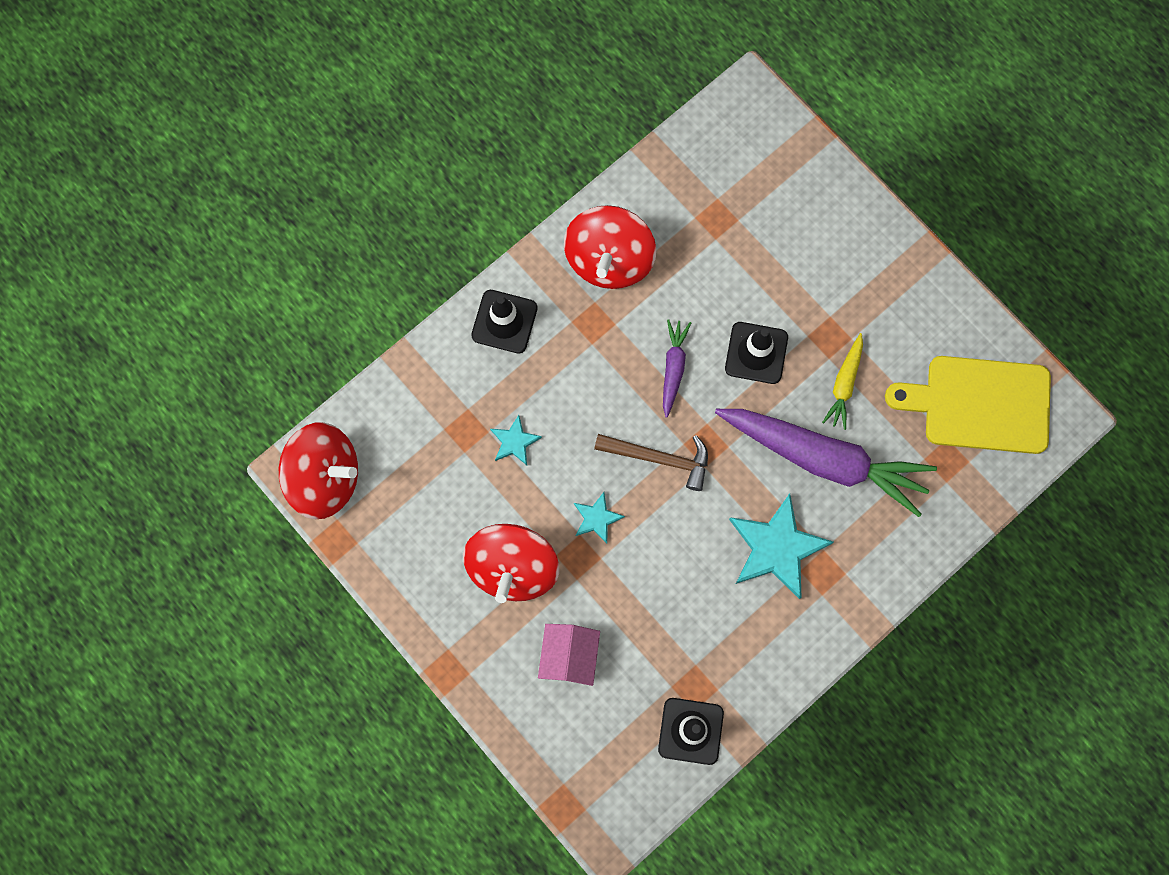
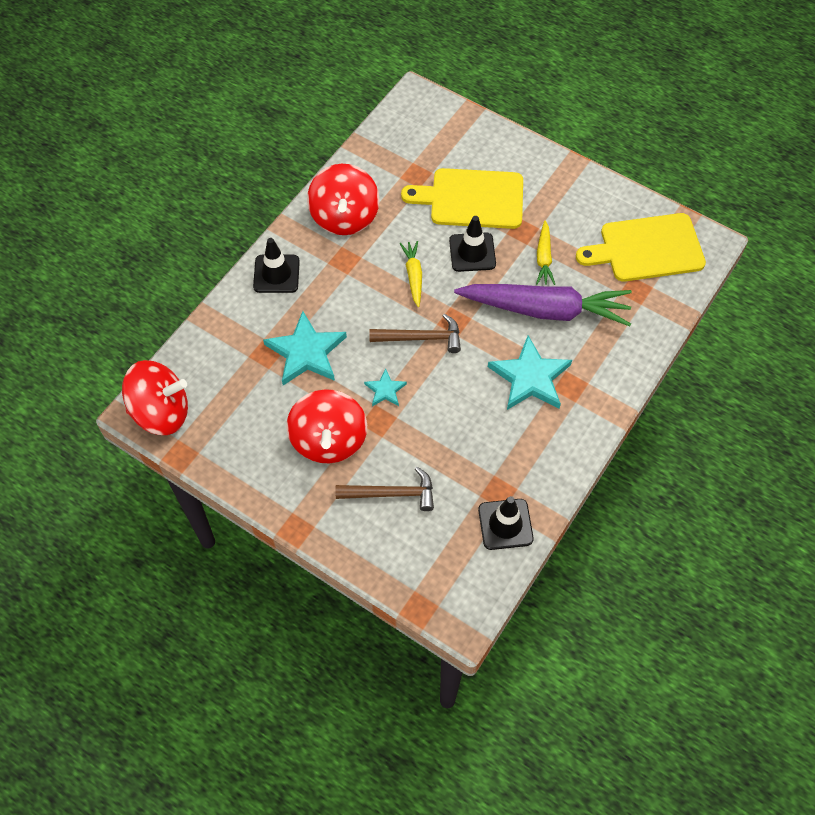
camera: 15 degrees left, 15 degrees down
turquoise star [490,415,542,465] -> turquoise star [263,311,347,385], size x1.99
pink house [538,624,600,686] -> brown hammer [335,467,434,511]
purple carrot [663,319,691,418] -> yellow carrot [400,241,422,307]
none -> yellow cutting board [401,168,523,229]

